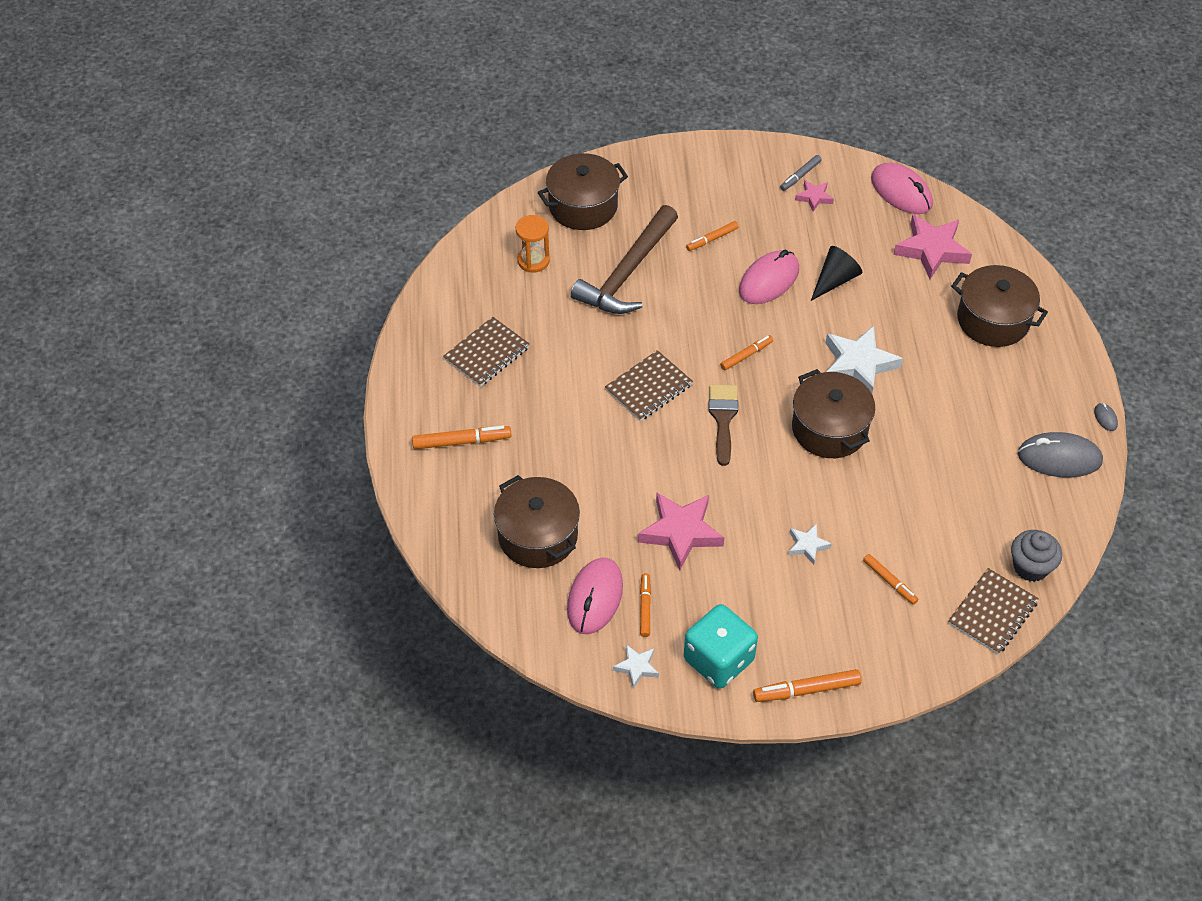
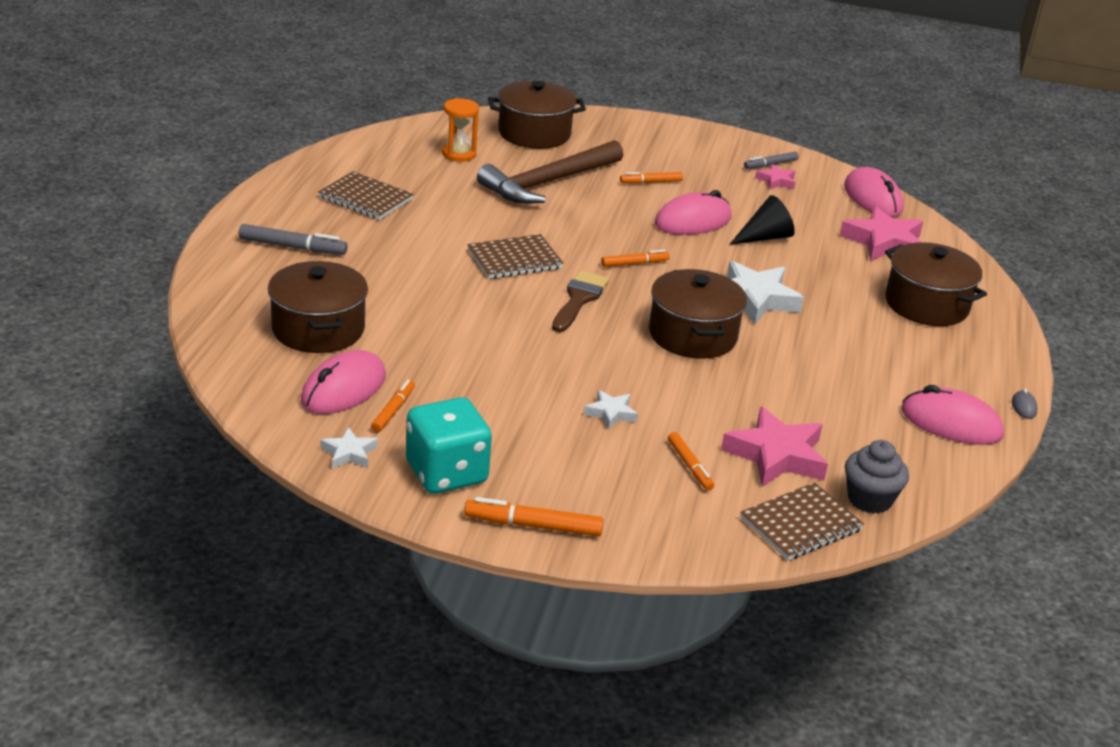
camera: 15 degrees right, 20 degrees down
orange marker [412,426,512,449] -> grey marker [239,224,348,255]
brown notebook [443,317,530,387] -> brown notebook turned 60 degrees clockwise [318,171,414,220]
pink star [638,493,725,570] -> pink star moved to [721,406,828,487]
grey mouse [1018,432,1103,478] -> pink mouse [902,385,1004,445]

